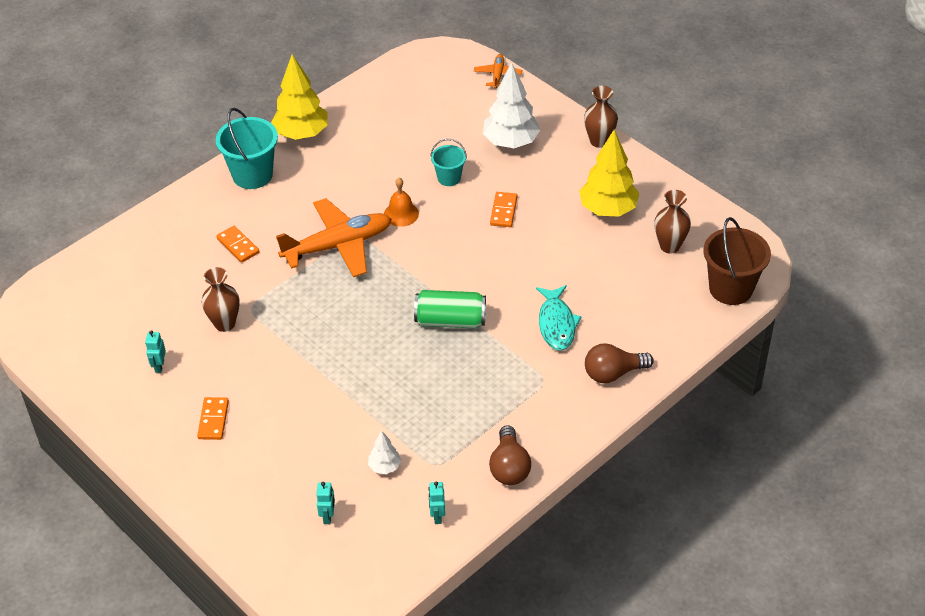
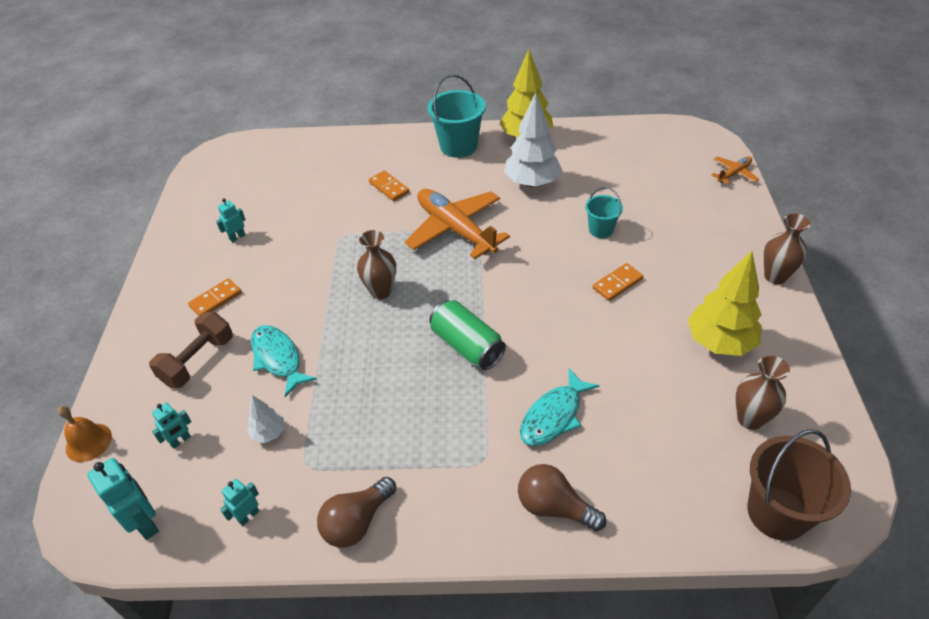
camera: 45 degrees right, 0 degrees up
brown vase [202,267,240,332] -> brown vase moved to [357,230,396,299]
orange domino [216,226,259,263] -> orange domino turned 45 degrees counterclockwise [369,170,410,201]
orange plane [276,198,391,277] -> orange plane turned 150 degrees counterclockwise [405,189,510,259]
orange bell [384,178,419,227] -> orange bell moved to [58,406,112,462]
white tree [483,62,540,148] -> white tree moved to [504,93,562,187]
none -> turquoise robot [87,458,159,540]
none -> brown dumbbell [149,312,233,388]
none -> turquoise fish [251,325,317,397]

